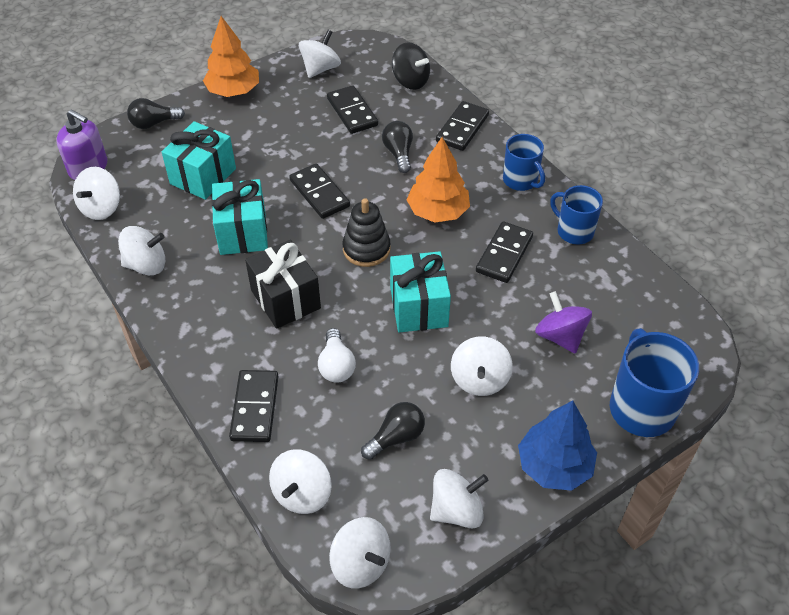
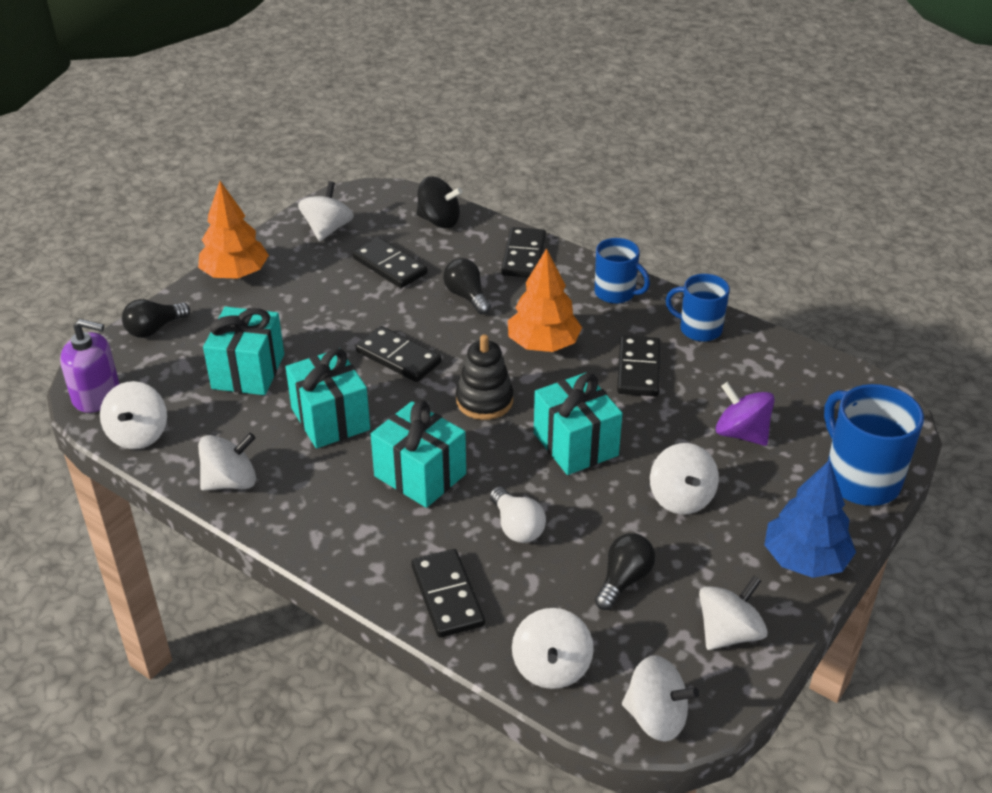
camera: 20 degrees left, 10 degrees down
black gift [245,240,321,329] -> turquoise gift [371,401,466,508]

